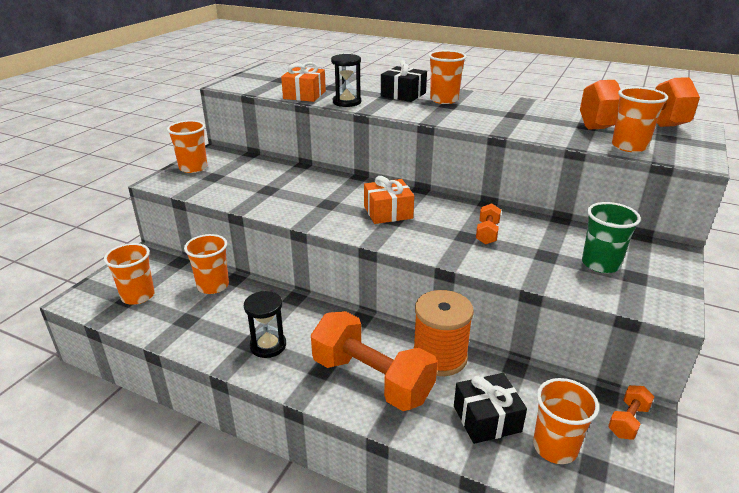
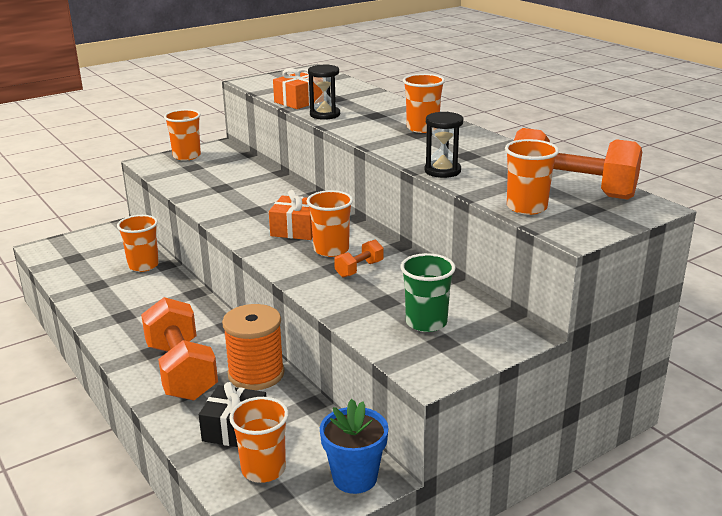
camera: 30 degrees right, 5 degrees down
orange cup [104,243,155,305] -> orange cup moved to [306,190,353,257]
black hourglass [244,291,286,358] -> black hourglass moved to [425,112,463,178]
black gift [381,60,427,102] -> none
orange dumbbell [608,385,654,440] -> blue flower pot [320,399,388,494]

